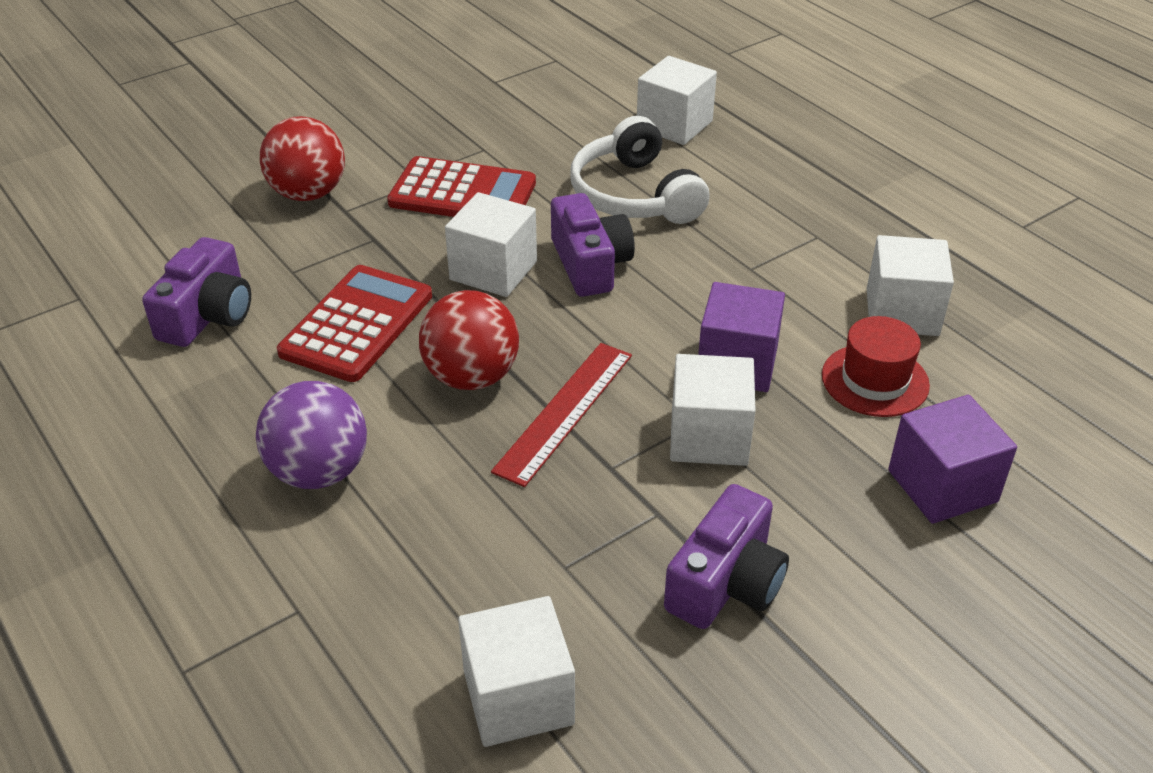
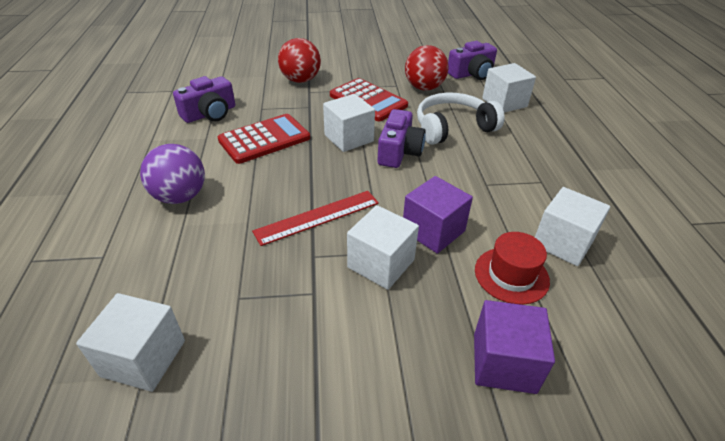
camera: 30 degrees right, 0 degrees up
red ball [419,290,519,390] -> red ball moved to [405,45,449,91]
white headphones [570,116,710,224] -> white headphones turned 60 degrees clockwise [417,93,505,145]
purple camera [664,484,789,629] -> purple camera moved to [448,41,497,80]

